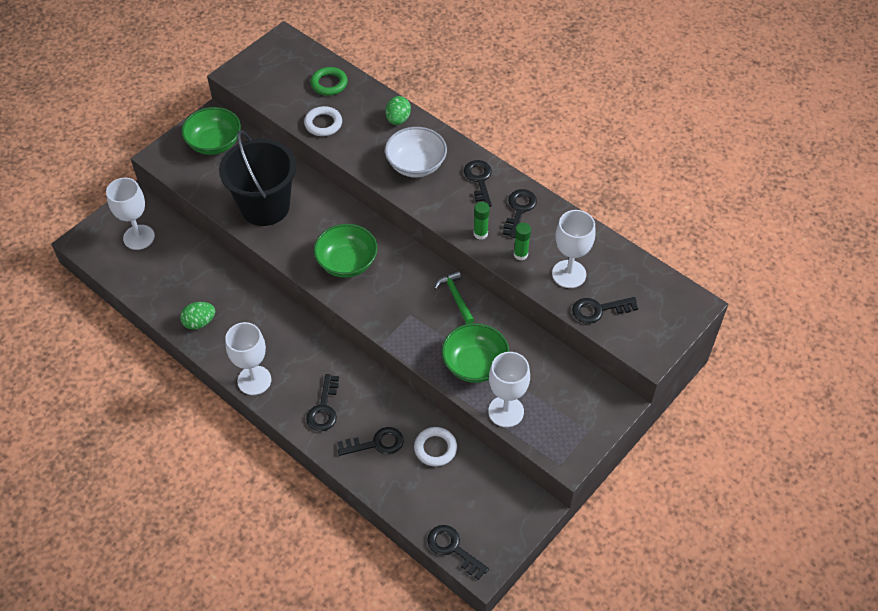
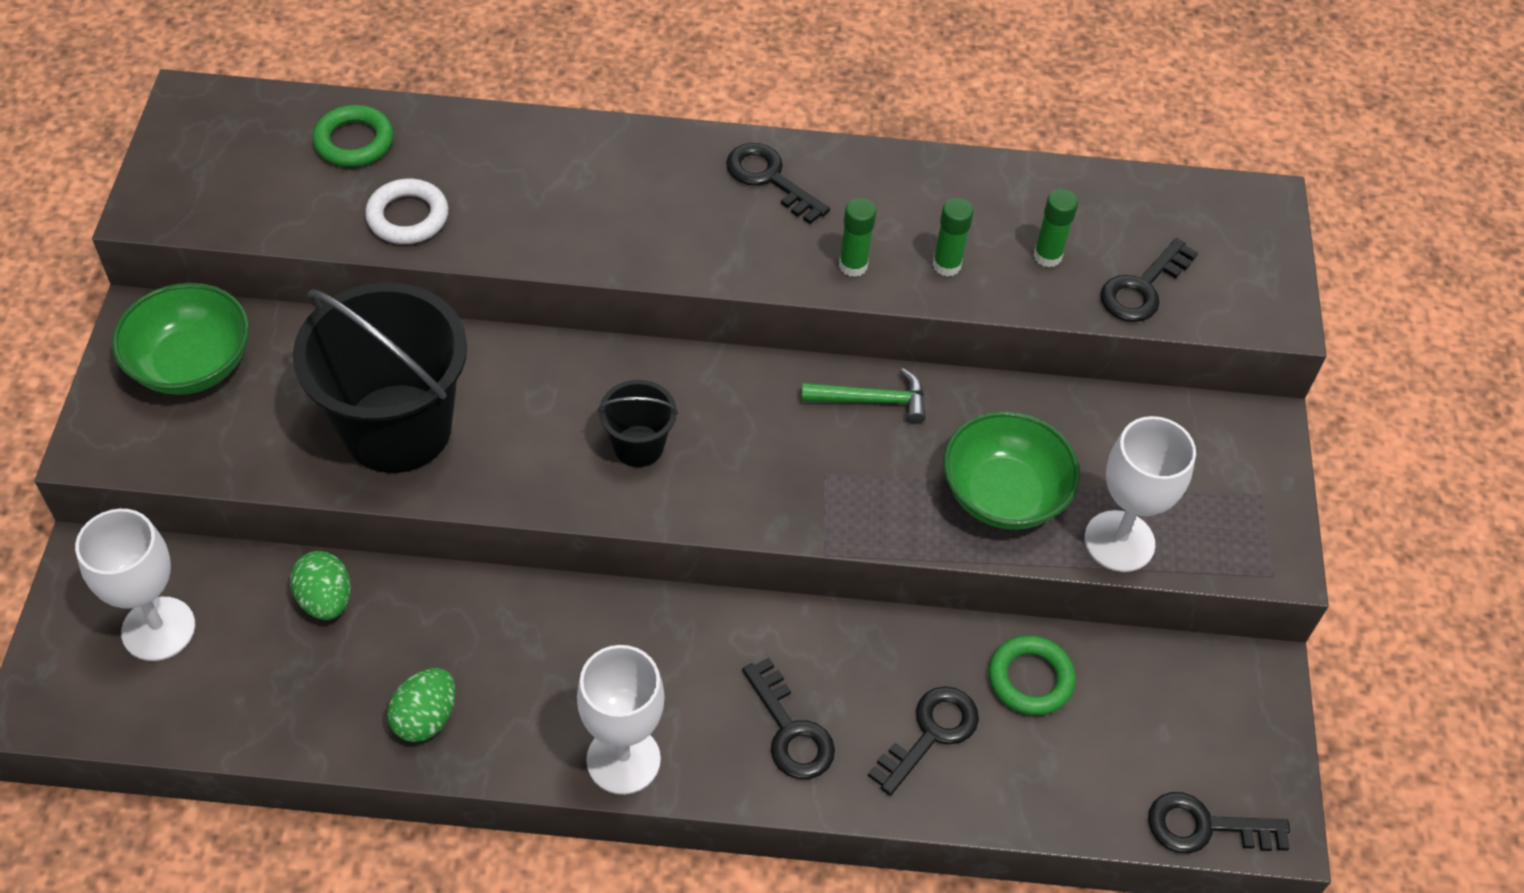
camera: 40 degrees left, 0 degrees up
green bowl [314,224,378,278] -> black bucket [598,380,678,467]
green egg [385,96,411,125] -> green egg moved to [290,551,351,620]
white bowl [385,127,447,177] -> none
white ring [414,427,457,467] -> green ring [988,635,1076,716]
green hammer [434,271,474,324] -> green hammer turned 150 degrees clockwise [801,368,926,424]
black key [502,189,537,238] -> none
white goblet [552,210,595,288] -> green glue stick [1033,189,1078,268]

